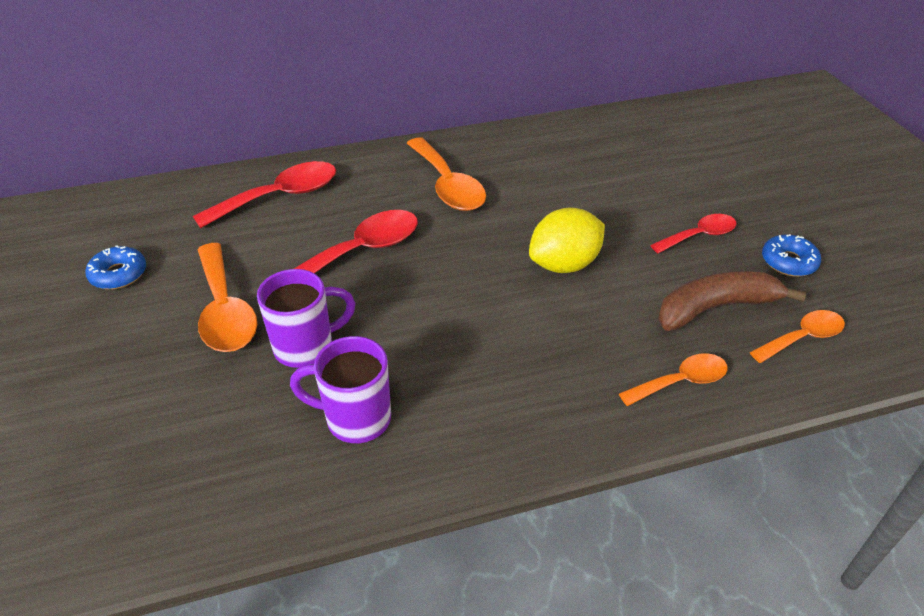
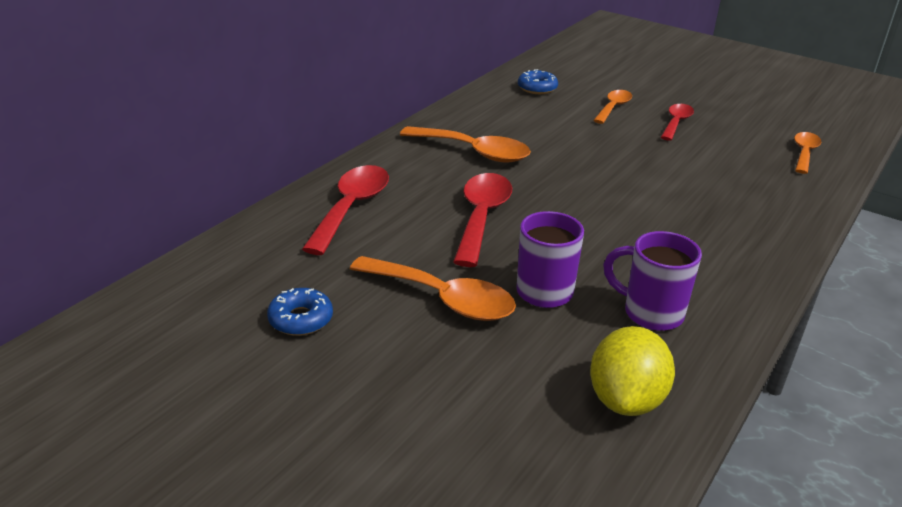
camera: 40 degrees left, 10 degrees down
purple mug [290,336,391,443] -> purple mug turned 60 degrees clockwise [603,231,702,331]
yellow lemon [529,208,605,273] -> yellow lemon moved to [590,326,675,416]
orange spoon [619,353,728,406] -> orange spoon moved to [593,90,632,124]
brown banana [658,271,806,331] -> none
blue donut [762,234,821,277] -> blue donut moved to [518,69,558,94]

